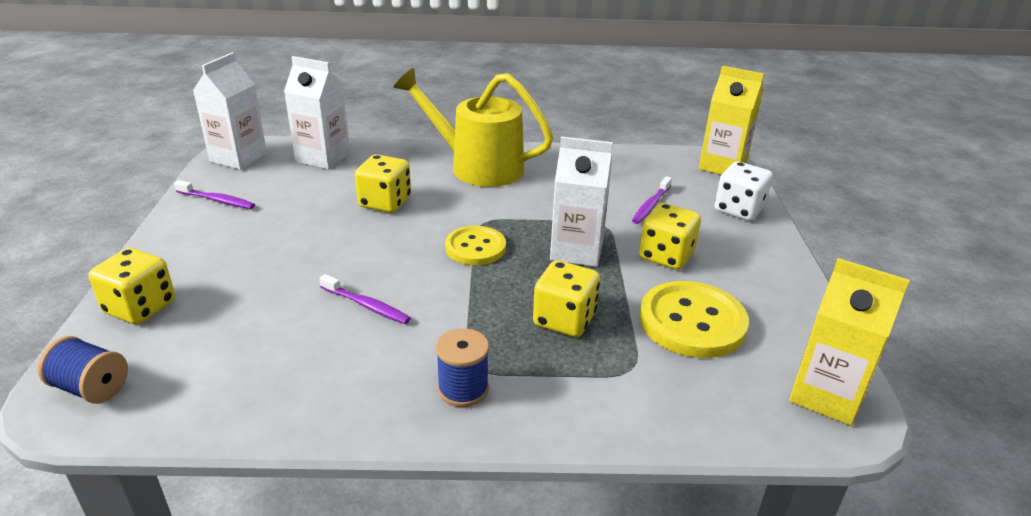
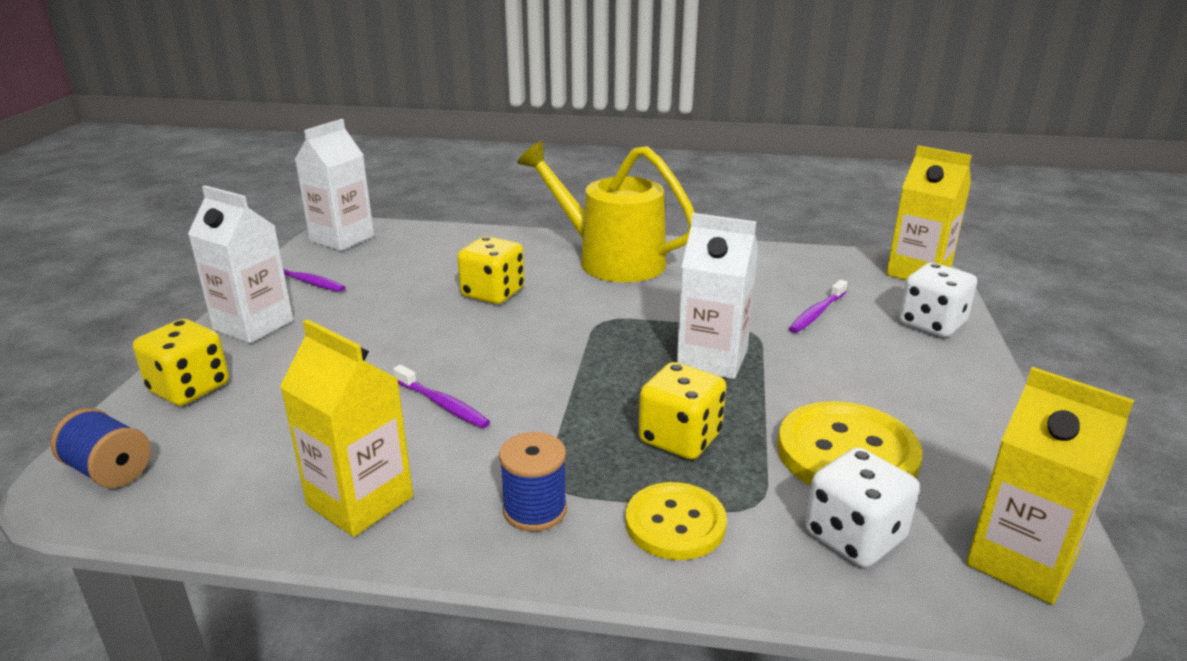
camera: 10 degrees right, 5 degrees down
white carton [284,56,350,170] -> white carton moved to [188,185,293,344]
yellow button [445,226,506,265] -> yellow button moved to [626,482,727,560]
yellow dice [639,203,701,270] -> none
none -> yellow carton [280,319,413,537]
none -> white dice [805,447,920,568]

